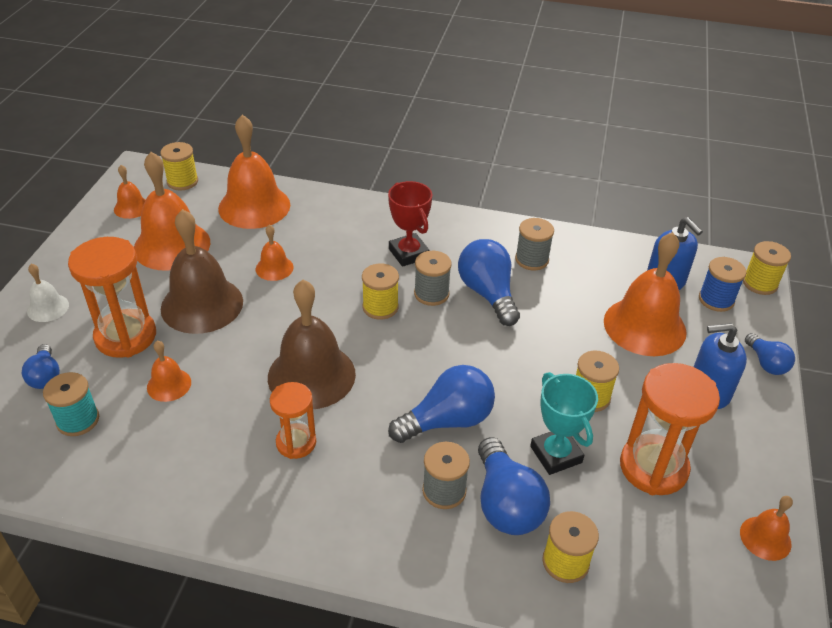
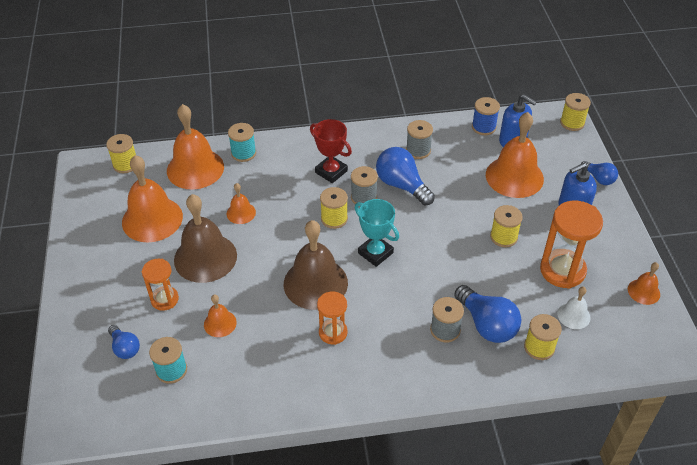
camera: 20 degrees left, 5 degrees up
white bell [27,264,69,322] -> white bell moved to [557,287,591,329]
orange hourglass [68,237,156,358] -> orange hourglass [142,259,179,311], size x0.60
orange bell [114,165,145,219] -> none
blue light bulb [388,365,495,443] -> none
turquoise trophy [530,372,598,475] -> turquoise trophy moved to [355,199,399,267]
blue spool [699,257,746,312] -> blue spool moved to [472,97,500,135]
none -> turquoise spool [228,123,256,162]

